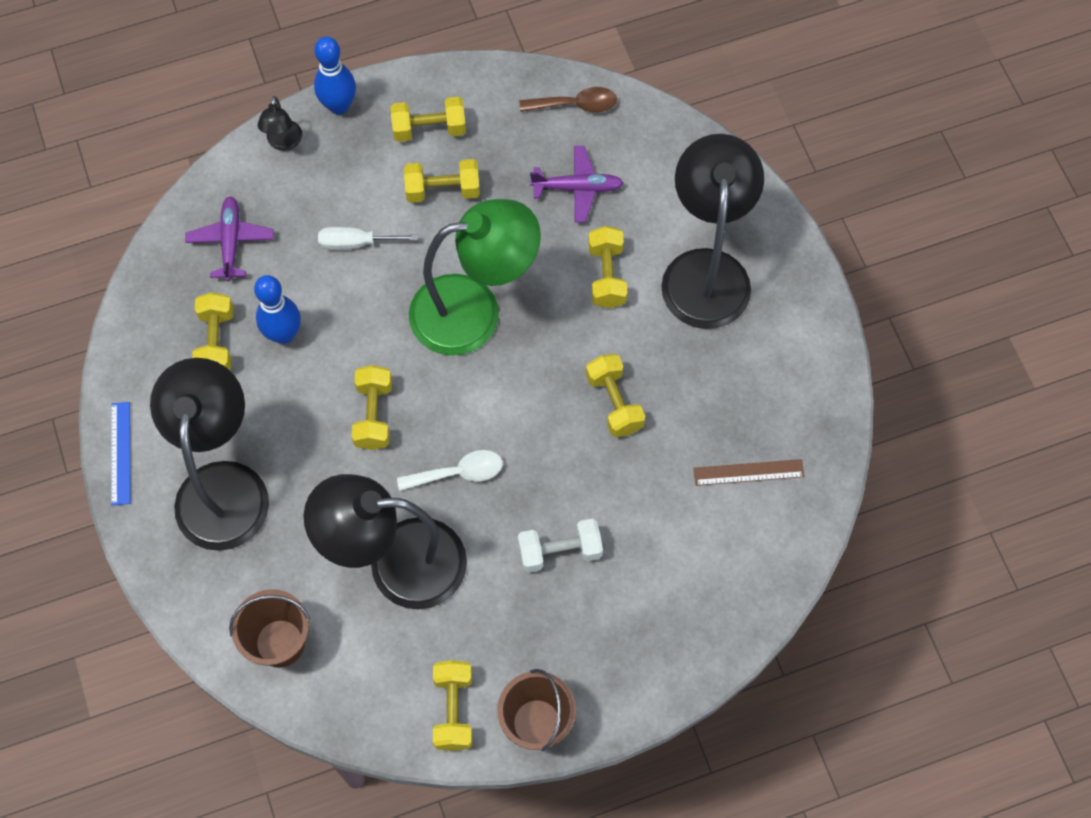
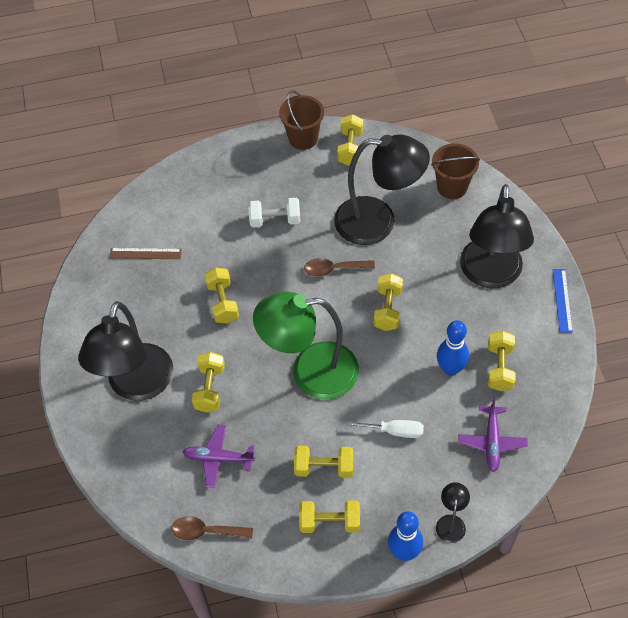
camera: 170 degrees left, 10 degrees down
white spoon [397,450,503,491] -> brown spoon [304,258,375,276]

